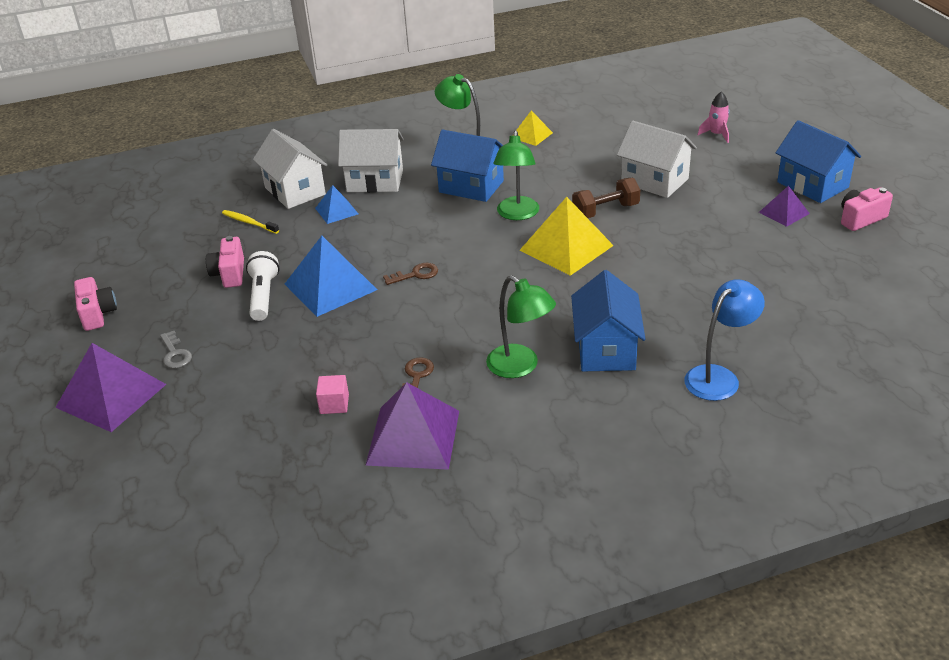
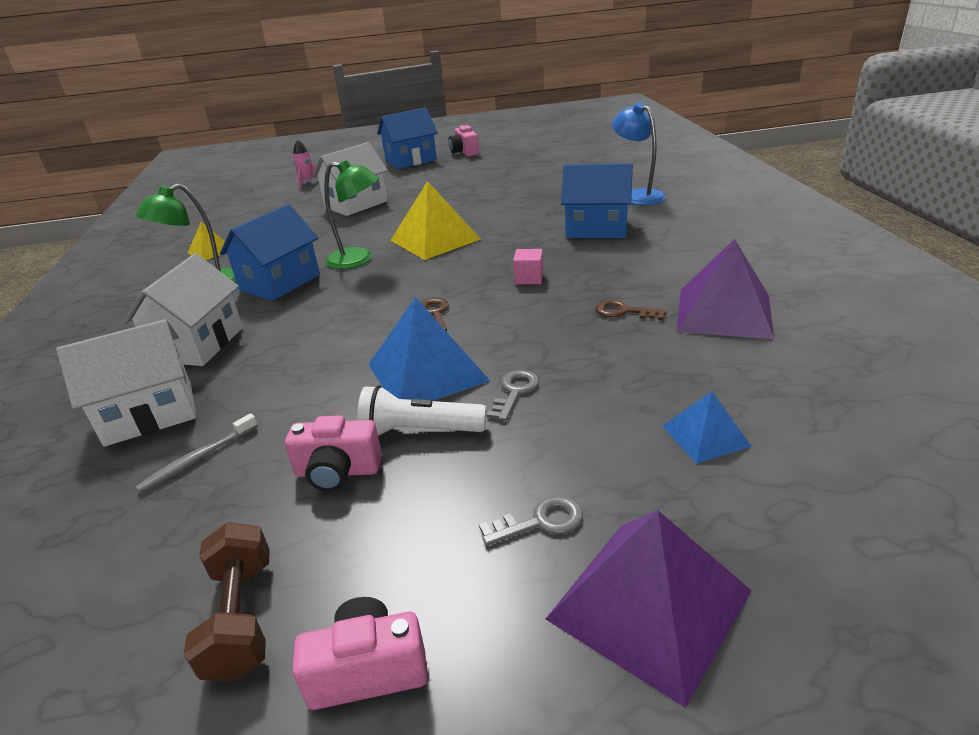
camera: 80 degrees left, 5 degrees down
yellow toothbrush [222,210,279,234] -> grey toothbrush [136,413,258,493]
blue pyramid [315,185,358,224] -> blue pyramid moved to [663,391,752,464]
pink cube [316,375,349,414] -> pink cube moved to [513,249,543,284]
green lamp [486,275,556,378] -> none
brown dumbbell [572,178,640,218] -> brown dumbbell moved to [184,522,270,681]
purple pyramid [759,186,810,227] -> none
none -> grey key [486,370,539,421]

